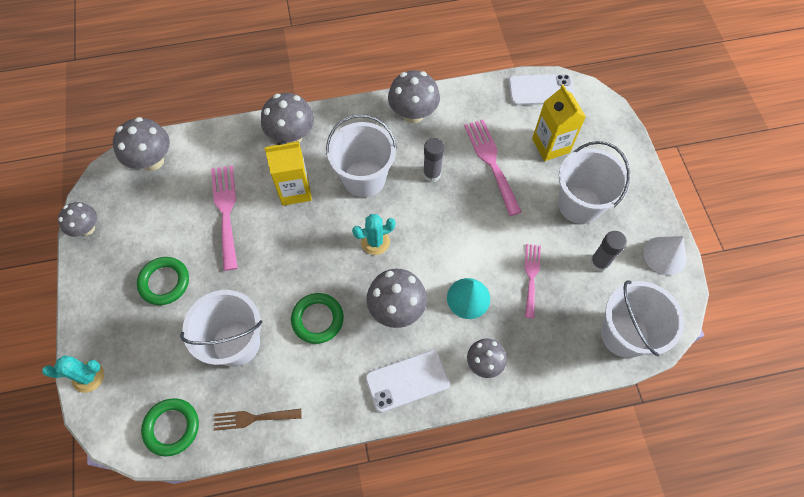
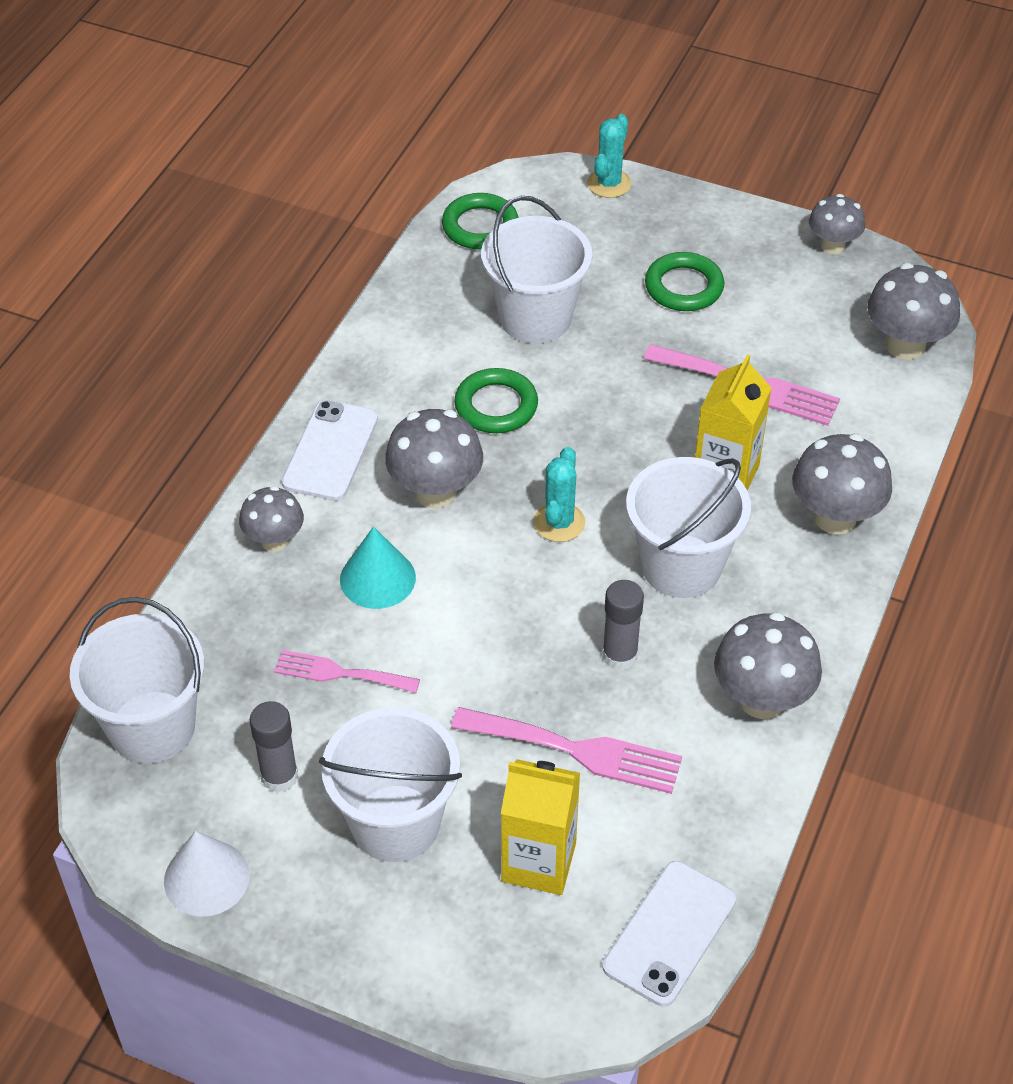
camera: 125 degrees right, 15 degrees down
brown fork [214,409,302,431] -> none
pink fork [525,244,541,319] -> pink fork turned 150 degrees clockwise [274,650,420,693]

